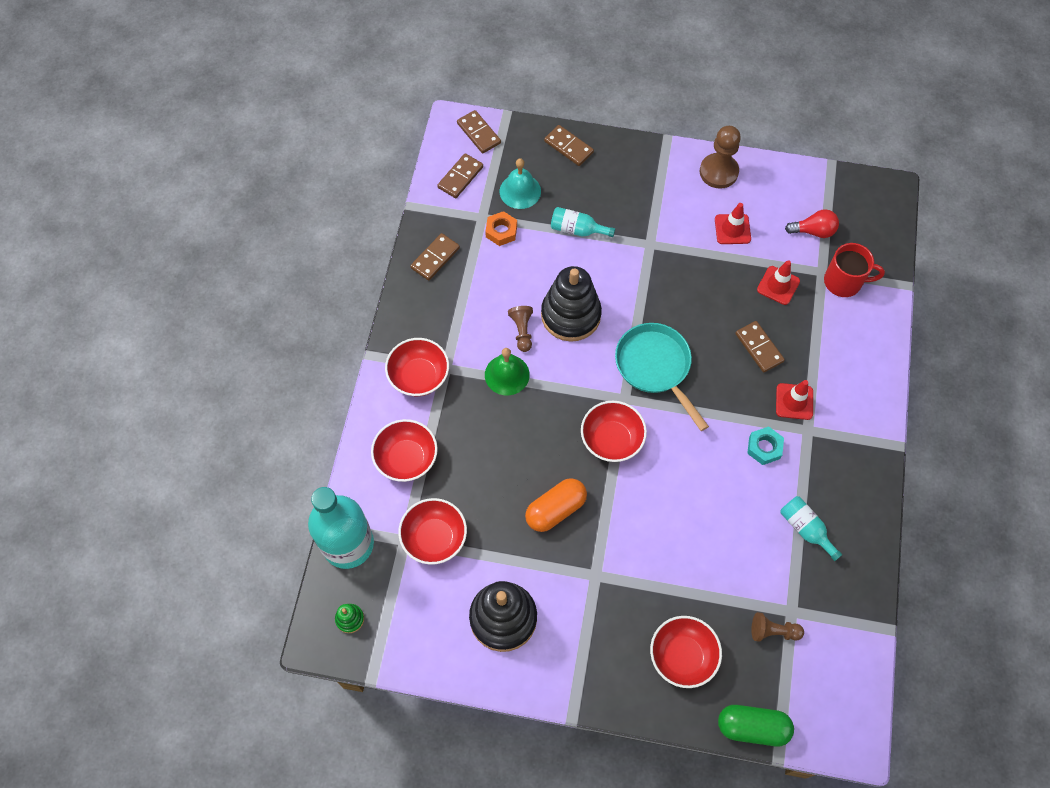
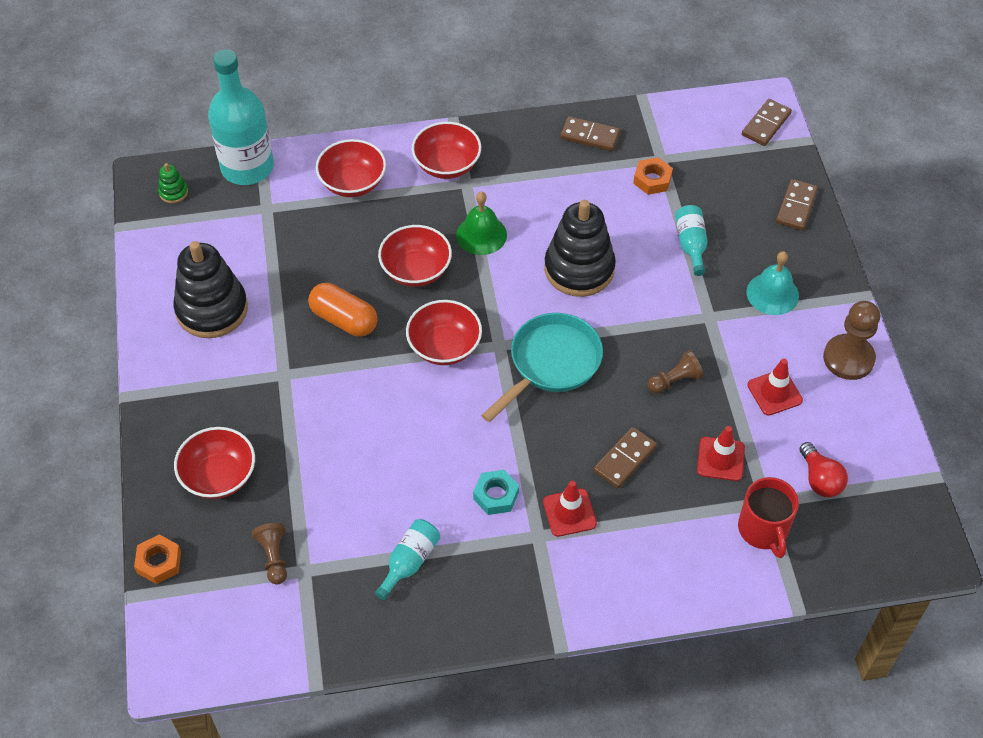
camera: 70 degrees right, 10 degrees down
red bowl [398,498,467,565] -> red bowl moved to [378,225,452,287]
brown domino [437,153,483,198] -> none
turquoise bell [499,158,541,209] -> turquoise bell moved to [746,251,799,315]
brown pawn [508,306,533,352] -> brown pawn moved to [648,350,704,393]
green capsule [718,705,794,746] -> orange nut [134,534,181,584]

